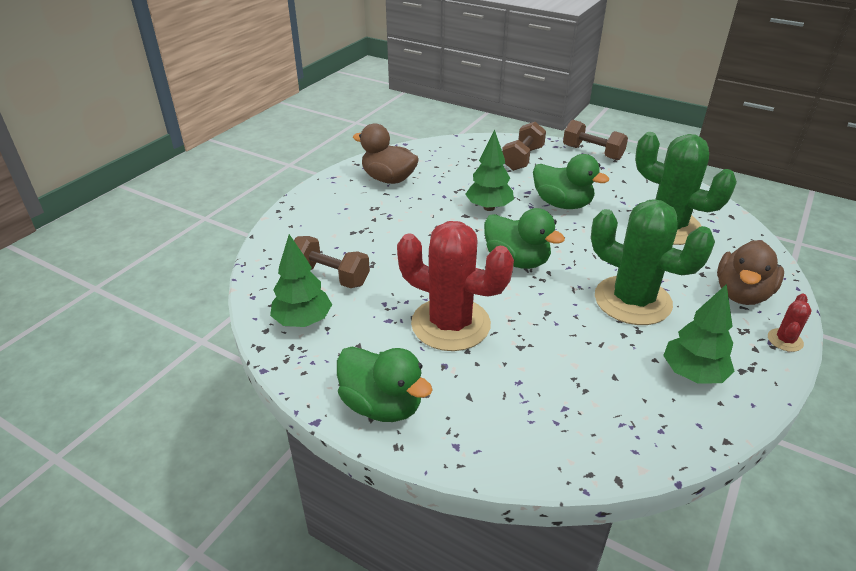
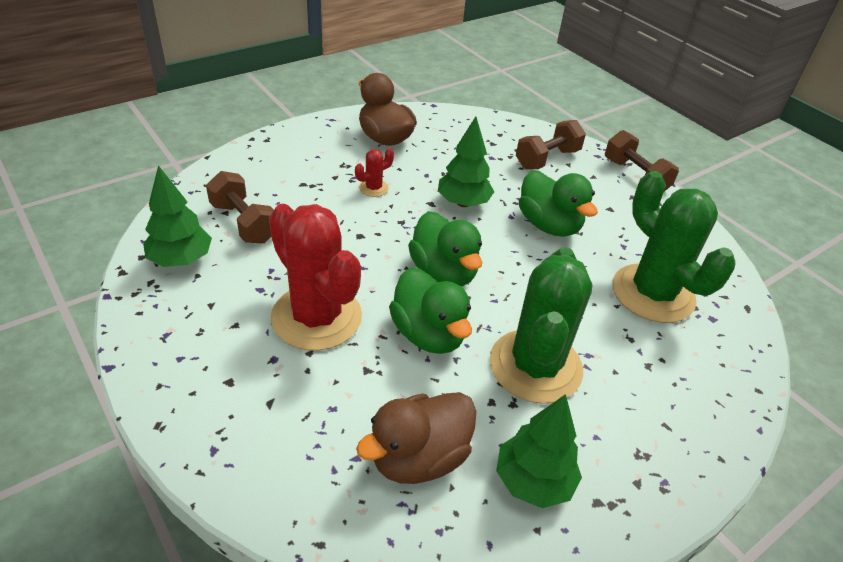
camera: 20 degrees right, 5 degrees up
green duck [337,347,433,422] -> green duck moved to [389,268,472,354]
green cactus [591,199,715,325] -> green cactus turned 45 degrees clockwise [490,247,592,404]
brown duck [717,240,784,305] -> brown duck moved to [356,392,476,484]
red cactus [768,294,812,352] -> red cactus moved to [355,148,394,197]

